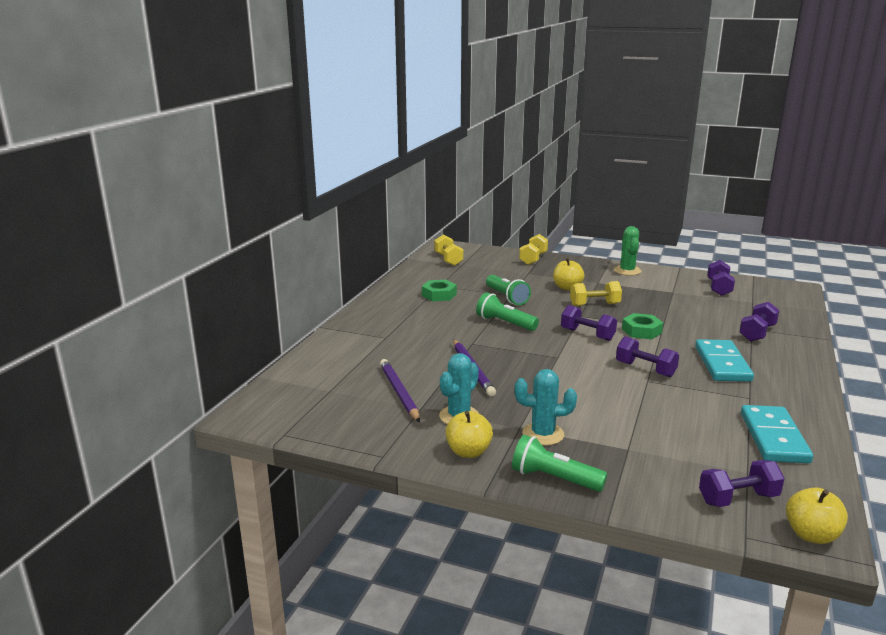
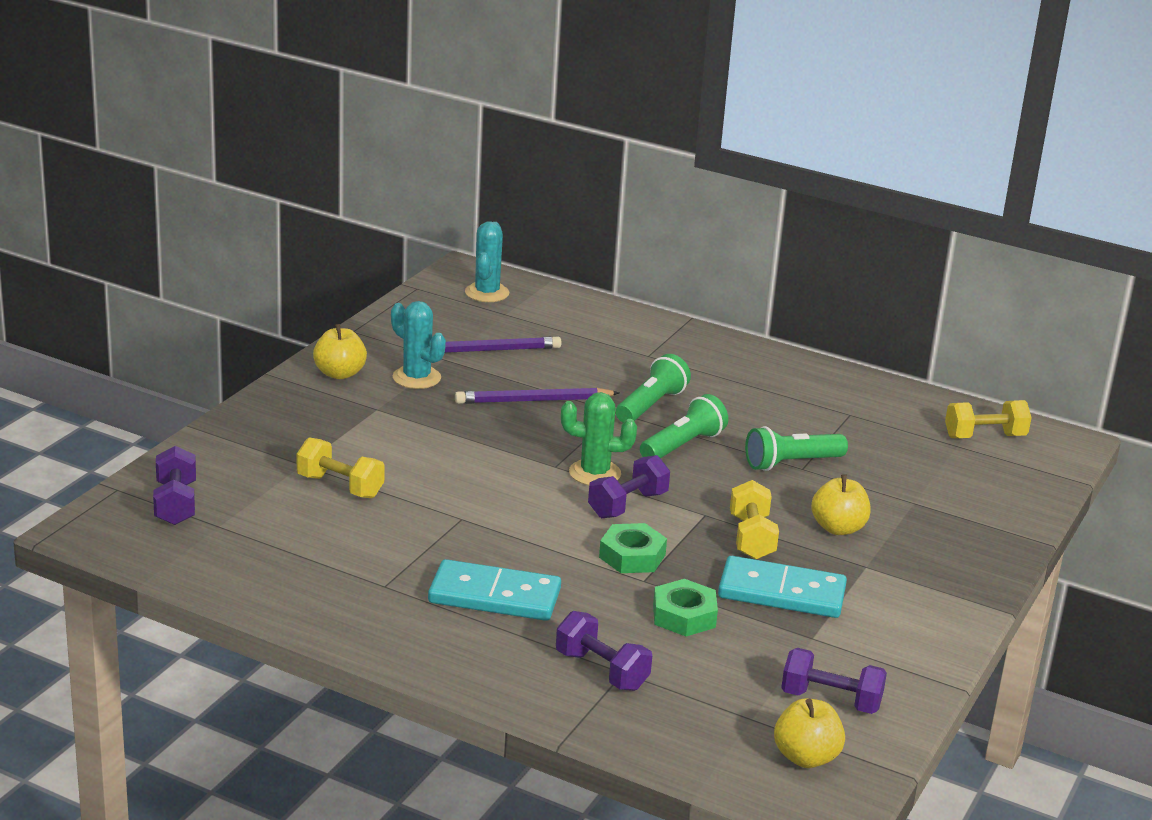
camera: 95 degrees right, 5 degrees up
green nut [422,280,457,301] -> green nut moved to [653,579,718,636]
green flashlight [512,435,607,492] -> green flashlight moved to [616,354,691,423]
turquoise cactus [515,369,577,446] -> turquoise cactus moved to [465,221,509,302]
yellow dumbbell [519,234,548,265] -> yellow dumbbell moved to [297,437,385,498]
green cactus [614,226,641,276] -> green cactus moved to [561,392,637,485]
purple dumbbell [616,336,679,377] -> none
turquoise domino [741,405,813,463] -> turquoise domino moved to [718,556,847,618]
yellow apple [786,487,848,544] -> yellow apple moved to [774,698,845,768]

